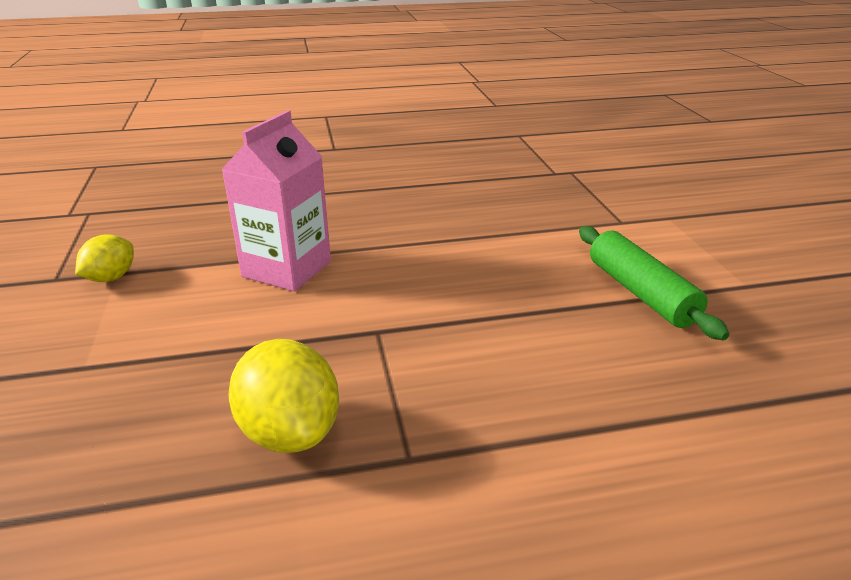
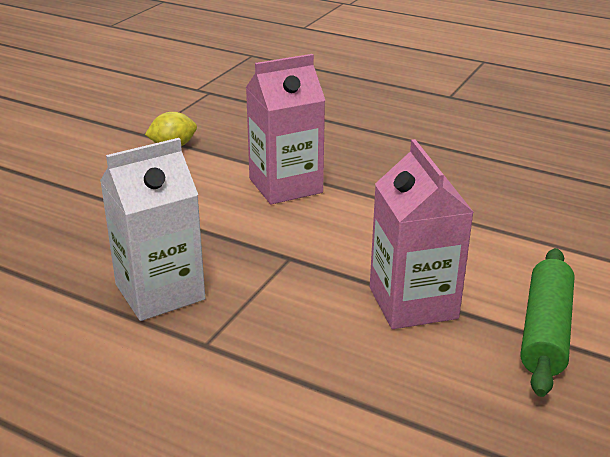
camera: 40 degrees right, 0 degrees up
yellow lemon [228,339,339,453] -> white carton [100,138,205,321]
none -> pink carton [370,139,474,329]

